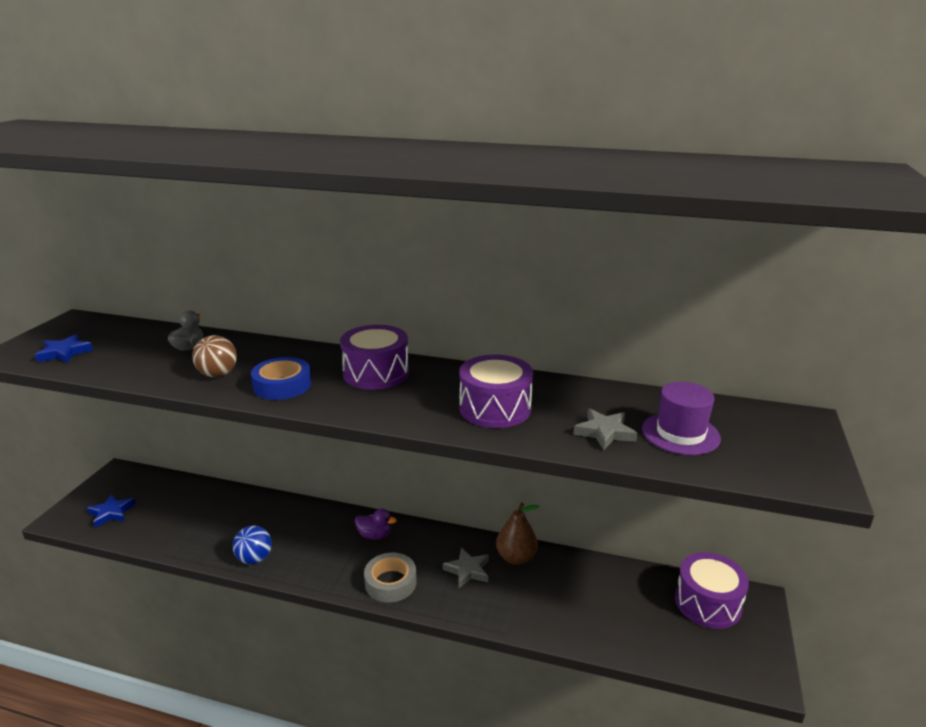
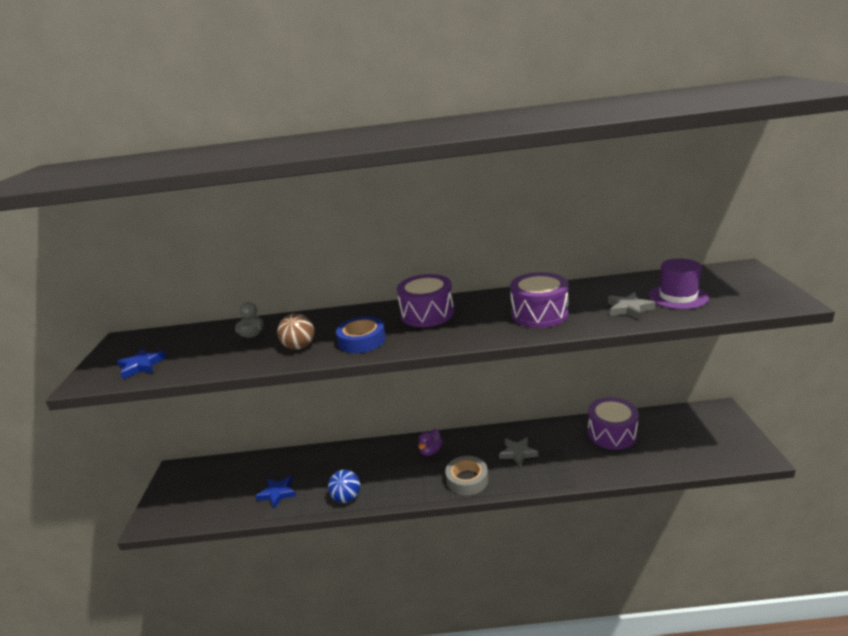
camera: 15 degrees left, 0 degrees up
blue star [87,494,135,528] -> blue star moved to [256,476,296,509]
purple duck [355,508,397,539] -> purple duck turned 120 degrees clockwise [418,429,443,456]
brown pear [496,503,539,565] -> none
purple drum [675,552,749,629] -> purple drum moved to [588,397,639,450]

